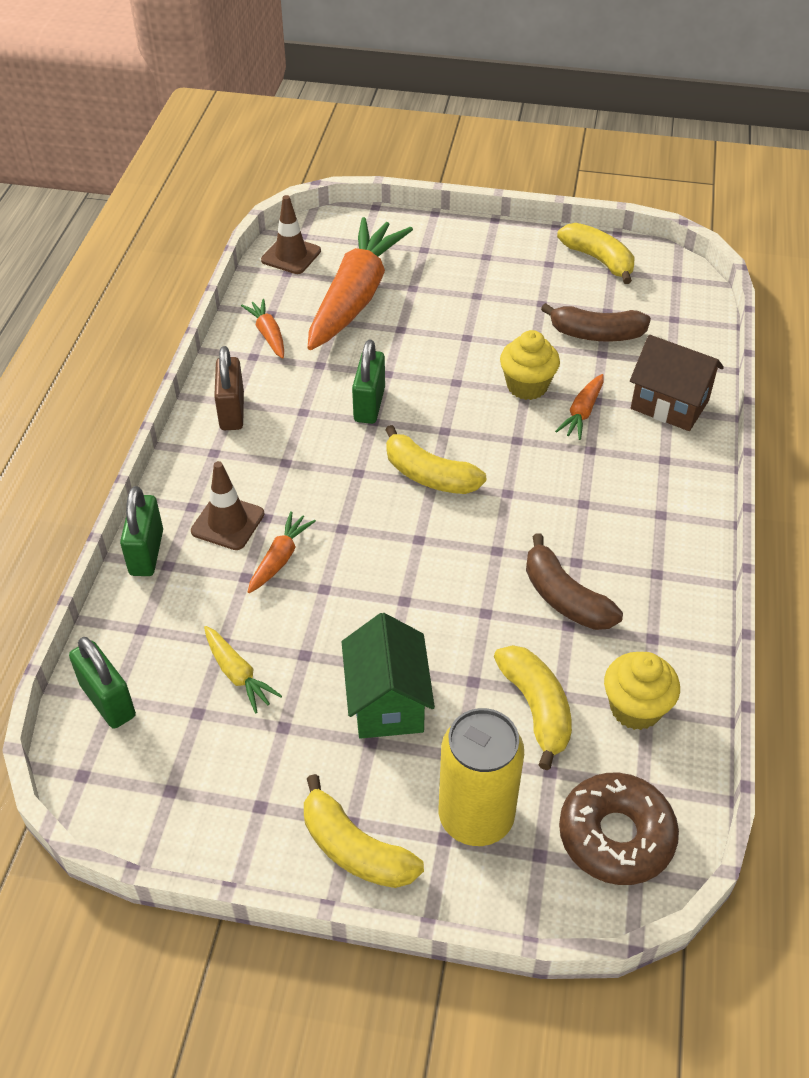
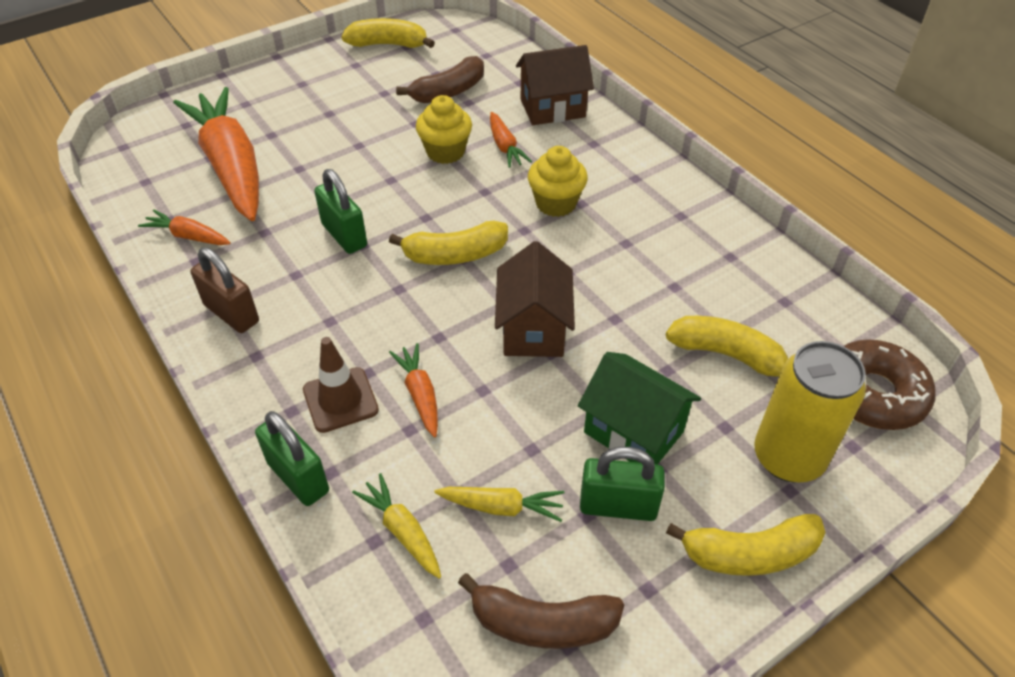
camera: 45 degrees left, 0 degrees up
green padlock [69,637,136,729] -> green padlock moved to [580,447,665,521]
brown traffic cone [261,195,321,274] -> none
brown banana [526,533,623,630] -> brown banana moved to [458,573,624,649]
yellow cupcake [604,652,680,730] -> yellow cupcake moved to [528,146,588,217]
none -> yellow carrot [352,473,441,579]
none -> brown house [495,241,575,357]

